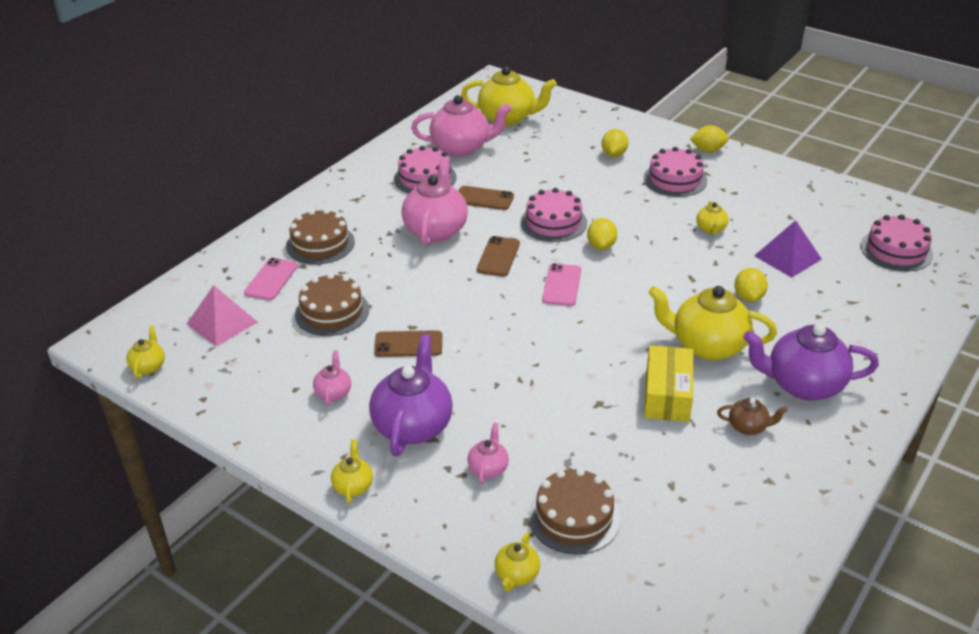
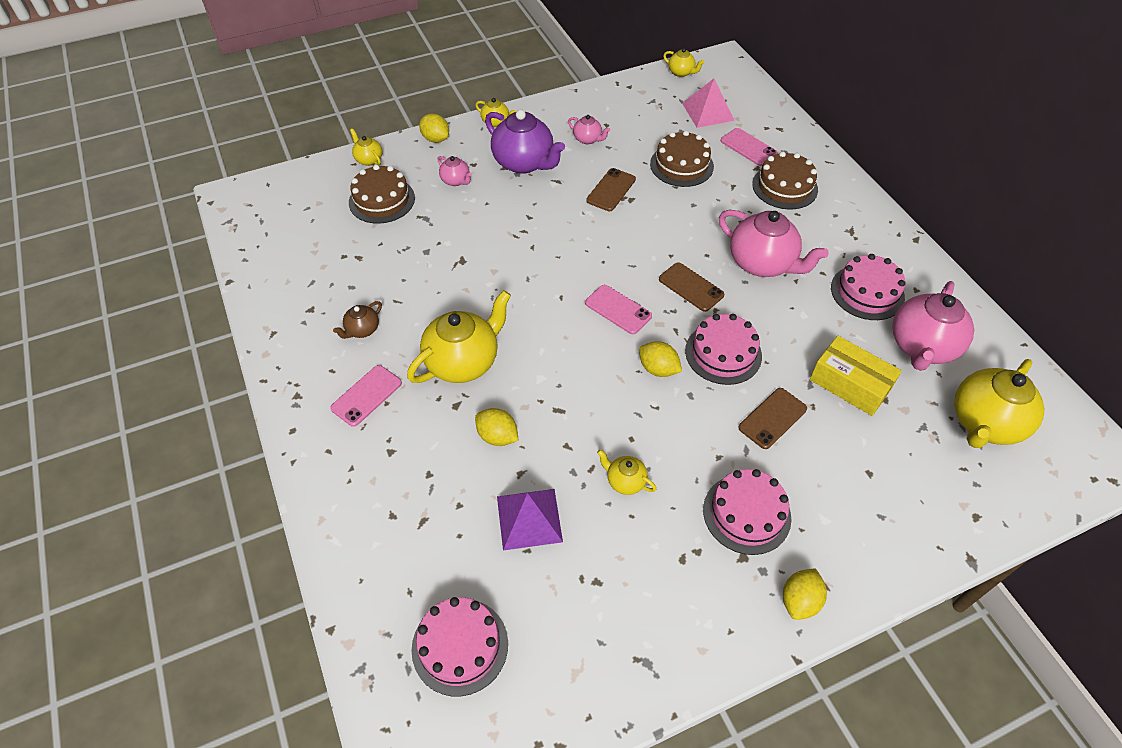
camera: 120 degrees right, 15 degrees up
brown phone [459,186,514,210] -> brown phone moved to [739,388,807,449]
yellow lemon [601,129,628,157] -> yellow lemon moved to [419,114,449,143]
yellow box [644,345,693,422] -> yellow box moved to [810,336,902,416]
purple teapot [743,324,879,400] -> pink phone [330,365,402,427]

